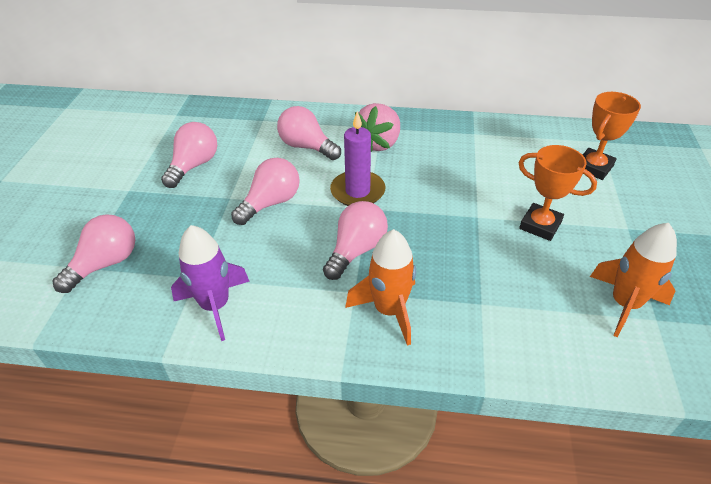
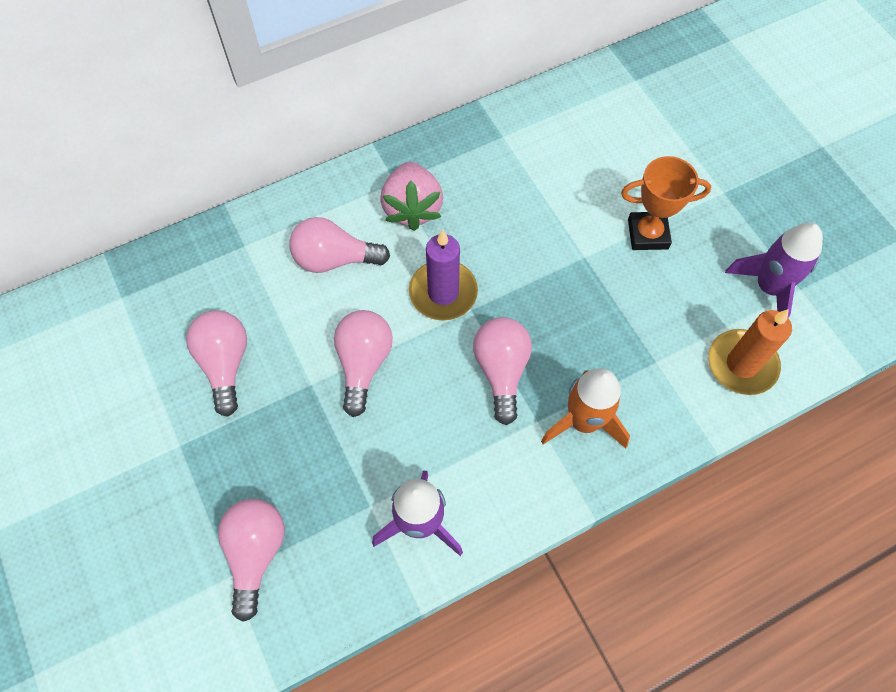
camera: 35 degrees left, 20 degrees up
orange trophy [583,92,641,180] -> none
orange rocket [590,223,677,337] -> purple rocket [725,223,823,318]
none -> orange candle [708,309,792,395]

